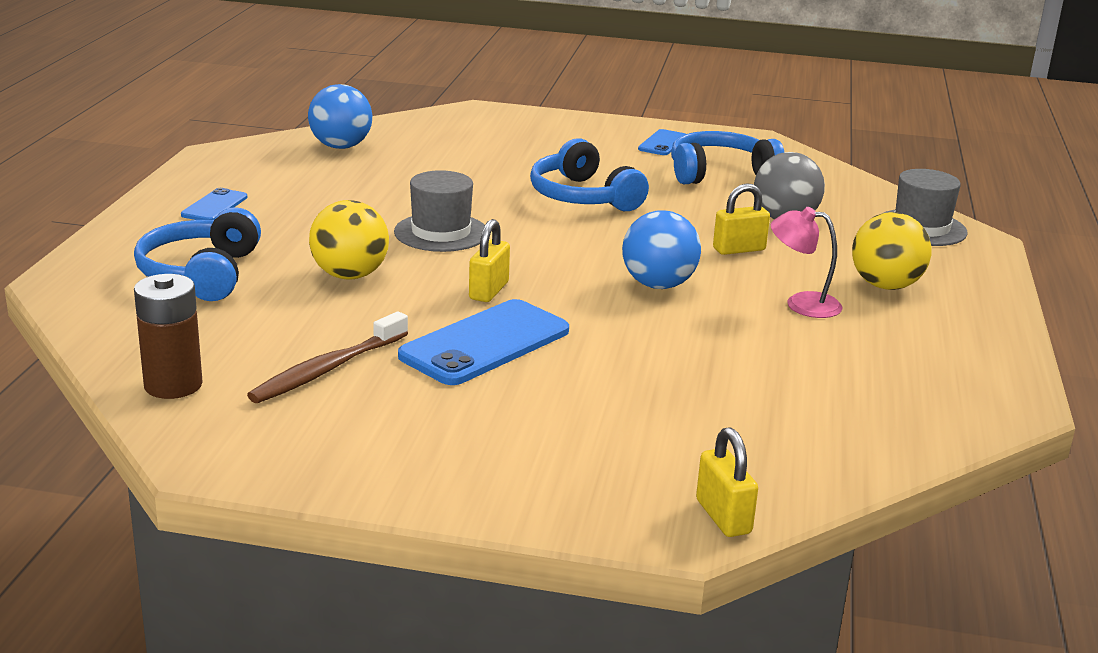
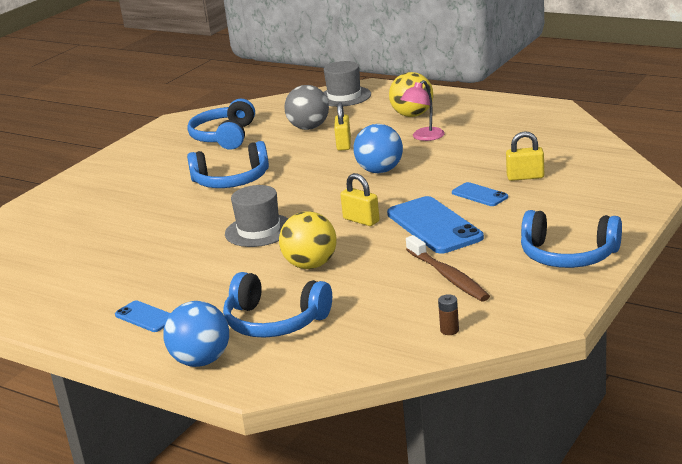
camera: 65 degrees left, 0 degrees up
brown battery [134,274,203,399] -> brown battery [438,294,459,335], size x0.47
blue ball [308,84,372,149] -> blue ball moved to [163,301,229,367]
blue phone [638,129,685,155] -> blue phone moved to [452,182,508,206]
yellow padlock [696,427,758,537] -> yellow padlock moved to [506,131,544,181]
none -> blue headphones [521,210,622,268]

